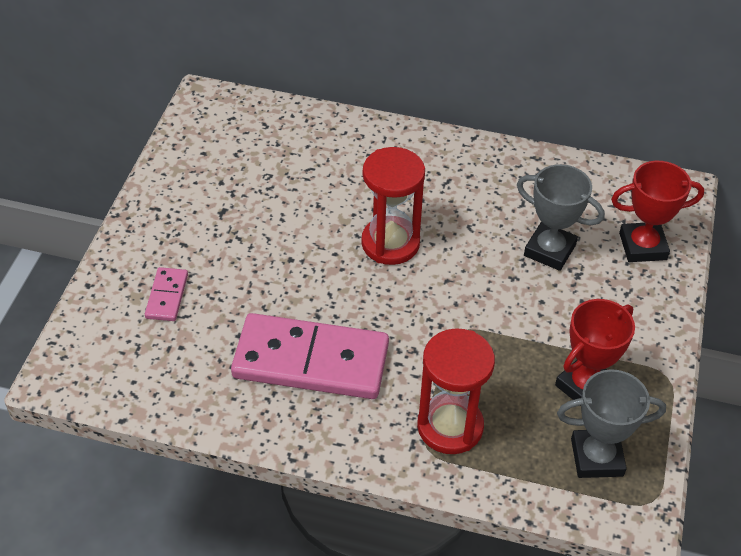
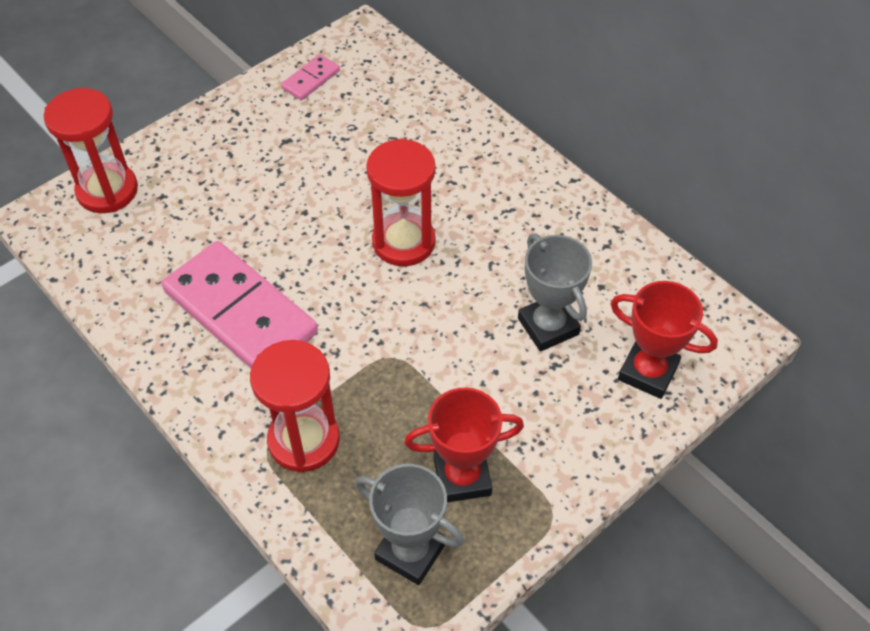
camera: 35 degrees right, 5 degrees up
pink domino [145,267,188,321] -> pink domino moved to [281,54,340,100]
none -> red hourglass [44,88,138,213]

